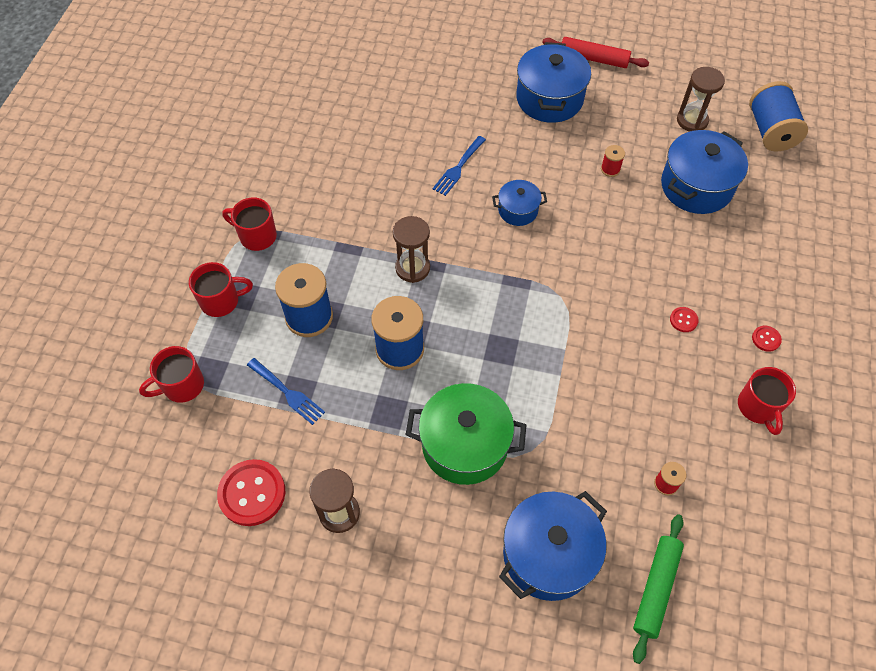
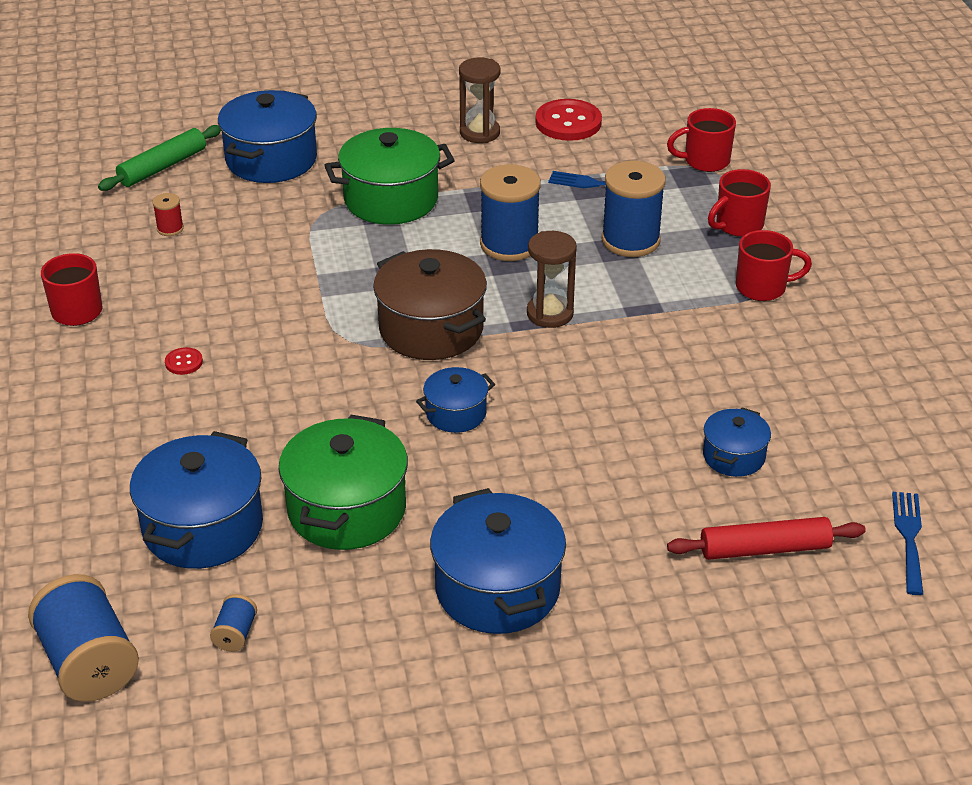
camera: 155 degrees right, 20 degrees down
red mug [139,346,204,403] -> red mug turned 135 degrees counterclockwise [667,108,736,172]
blue fork [432,136,486,196] -> blue fork moved to [892,492,923,595]
red rolling pin [542,37,649,68] -> red rolling pin moved to [667,517,866,560]
red spool [601,145,625,177] -> green pot [279,415,408,550]
green rolling pin [633,514,684,664] -> green rolling pin turned 45 degrees clockwise [98,125,221,191]
brown hourglass [677,67,725,132] -> blue spool [210,594,257,652]
red button [752,326,782,352] -> none
none -> brown pot [373,249,487,360]
none -> blue pot [703,407,771,477]

